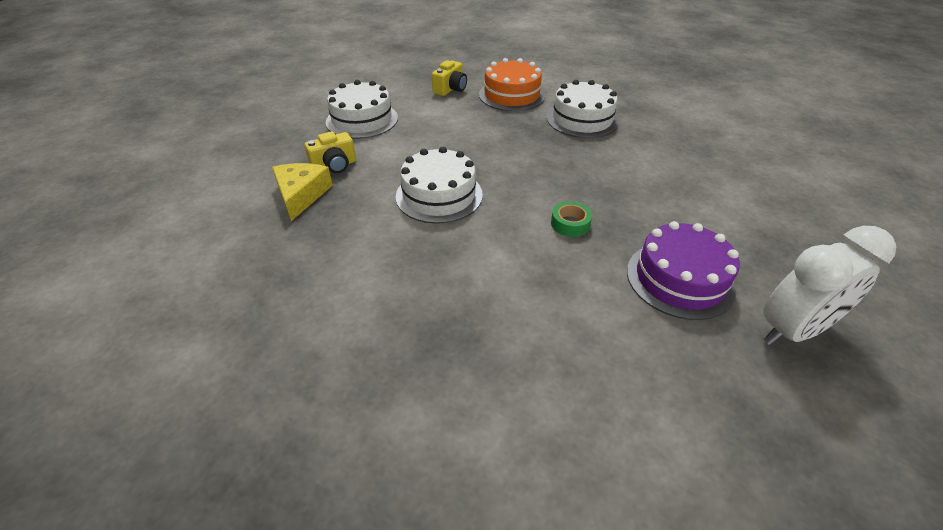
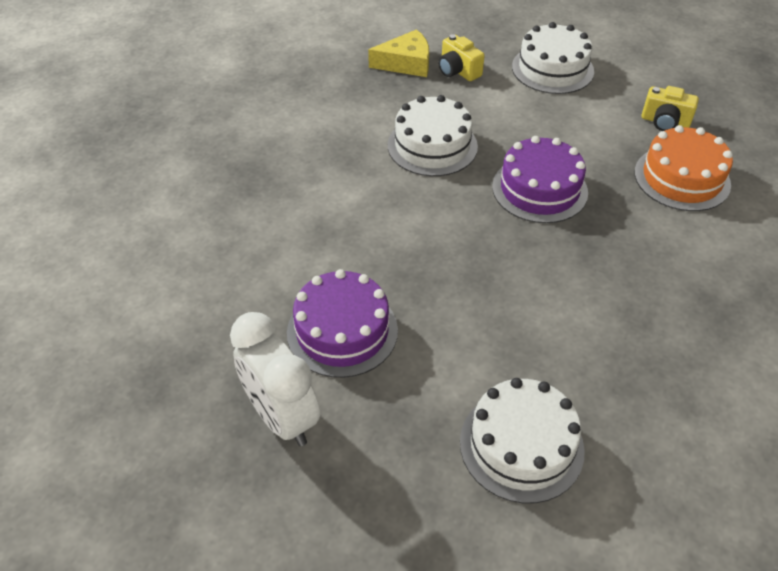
camera: 80 degrees right, 5 degrees up
white cake [547,80,619,138] -> white cake moved to [460,378,585,503]
green tape [551,201,592,237] -> none
none -> purple cake [492,136,588,223]

